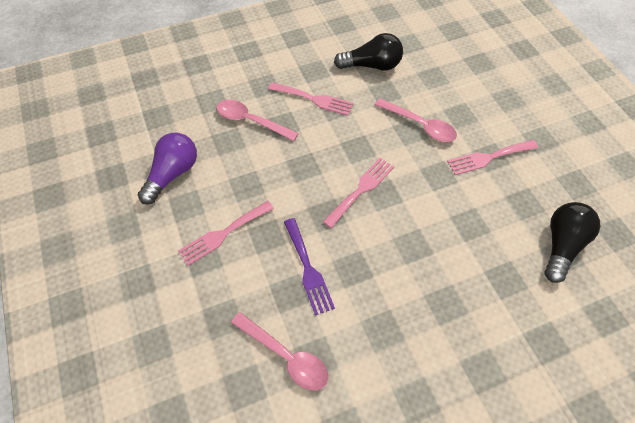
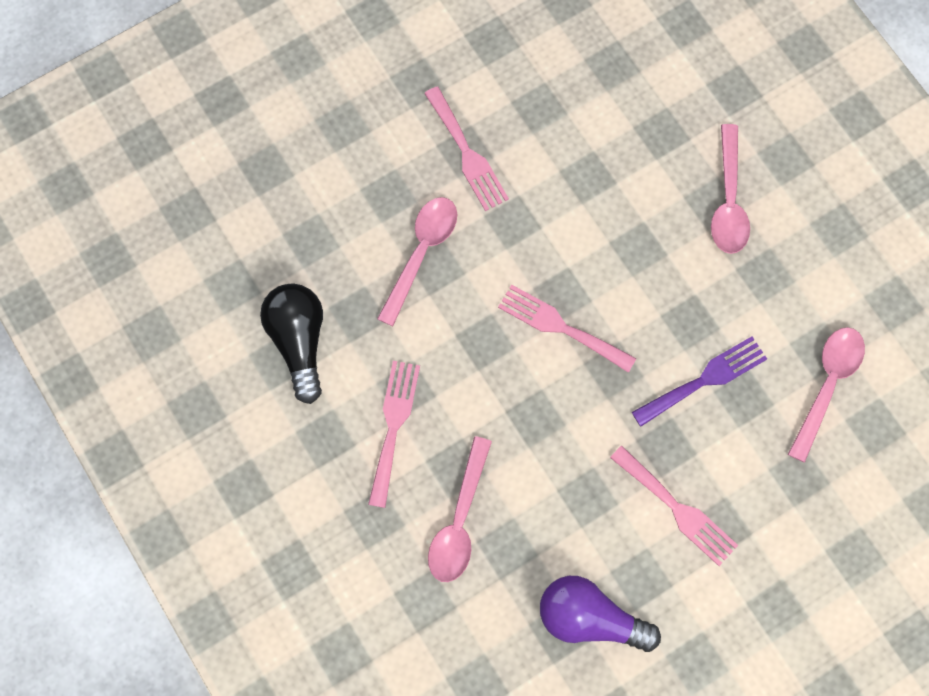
camera: 100 degrees left, 15 degrees up
black light bulb [545,202,600,283] -> none
none -> pink spoon [711,124,750,254]

